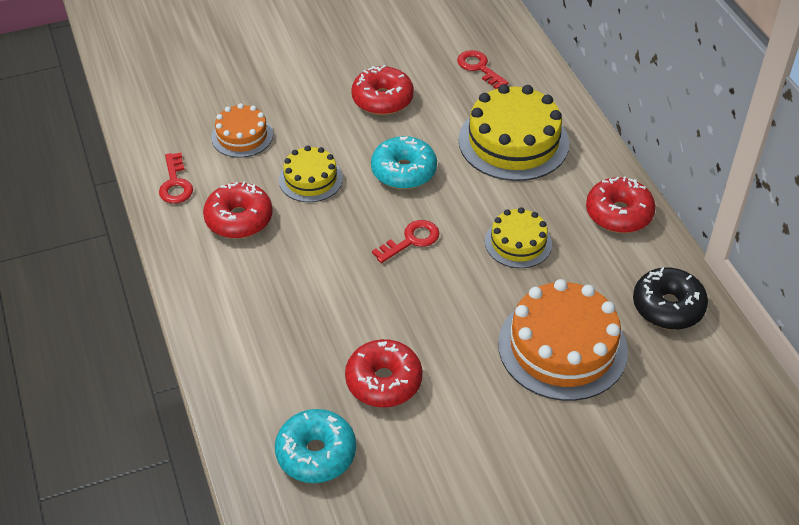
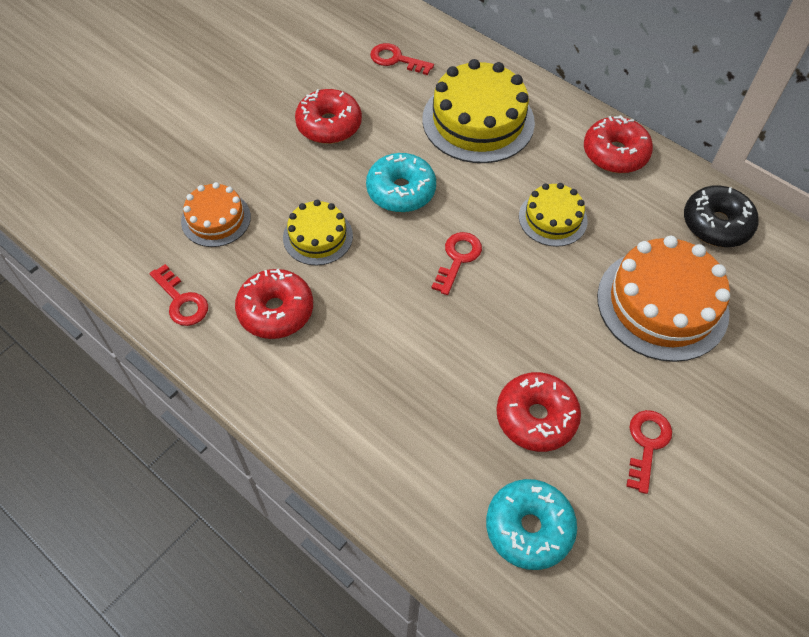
camera: 30 degrees left, 10 degrees up
none -> red key [626,410,672,494]

